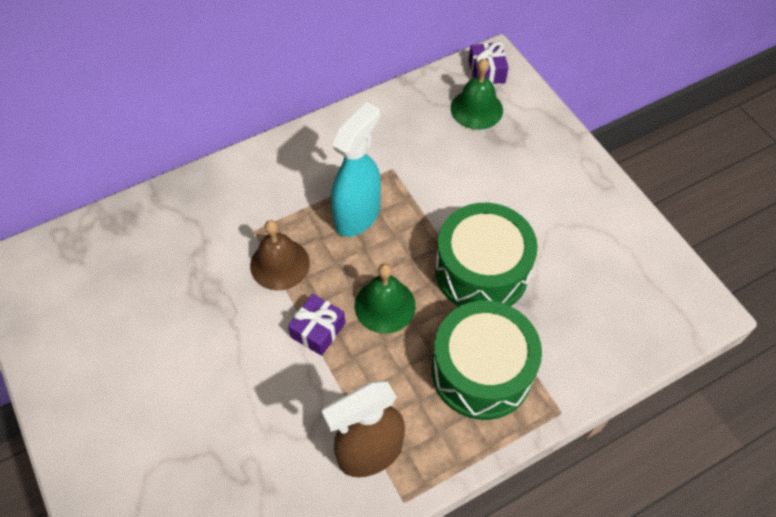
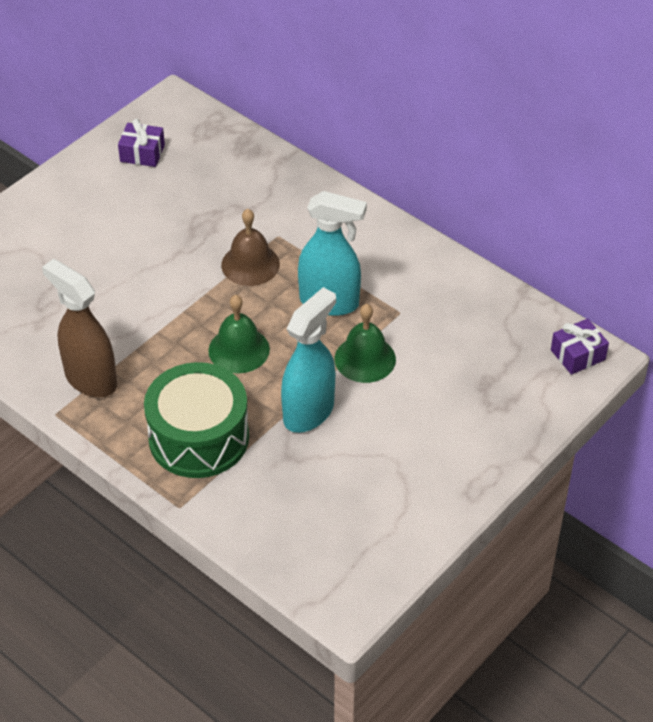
camera: 70 degrees right, 10 degrees down
purple gift [288,294,345,356] -> purple gift moved to [118,119,165,167]
green drum [435,203,538,307] -> turquoise spray bottle [281,287,336,433]
green bell [451,59,503,130] -> green bell moved to [335,304,396,383]

